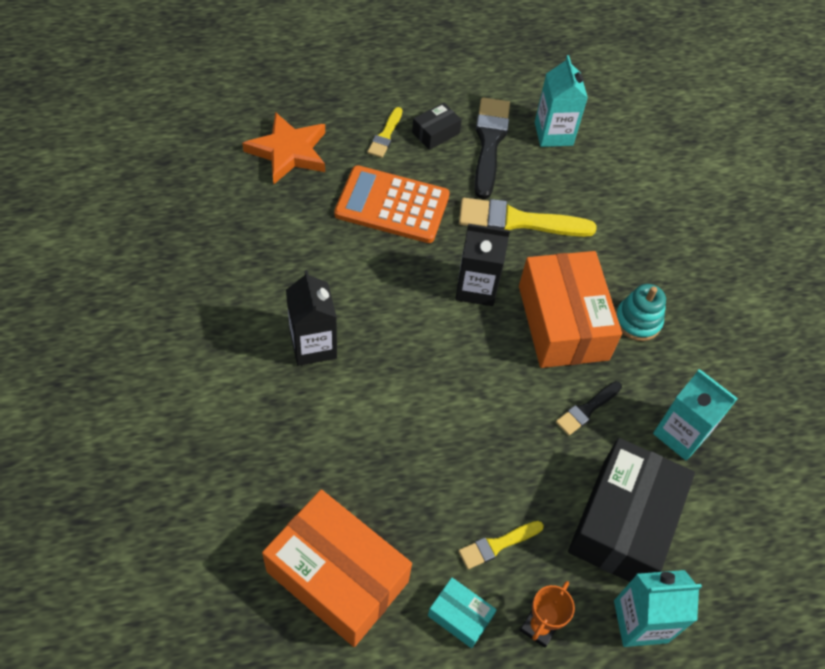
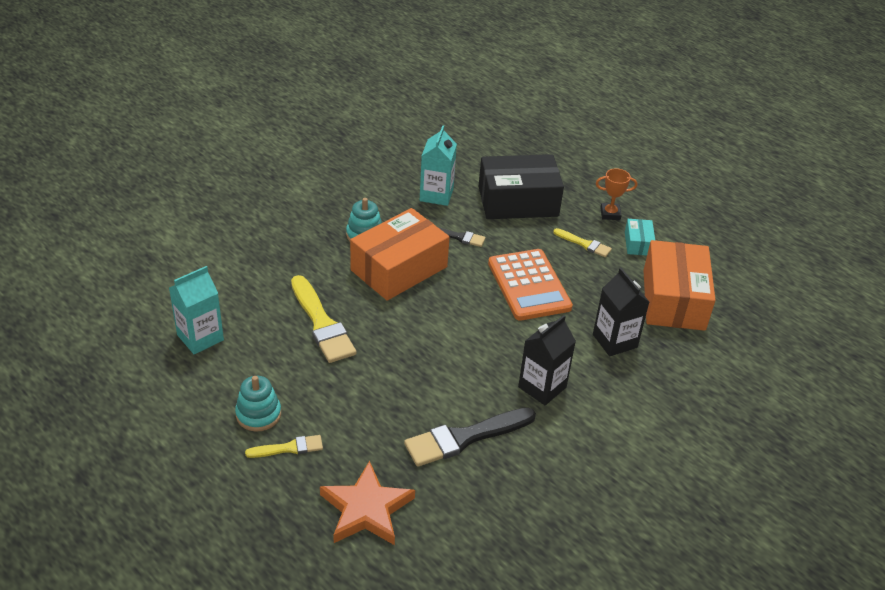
camera: 120 degrees left, 15 degrees down
orange calculator [334,165,450,243] -> orange calculator moved to [488,249,573,321]
black box [412,103,462,150] -> turquoise stacking toy [235,376,281,432]
black carton [455,224,510,306] -> black carton moved to [593,268,649,356]
black brush [474,97,510,199] -> black brush moved to [404,407,536,467]
turquoise carton [614,570,702,647] -> none

